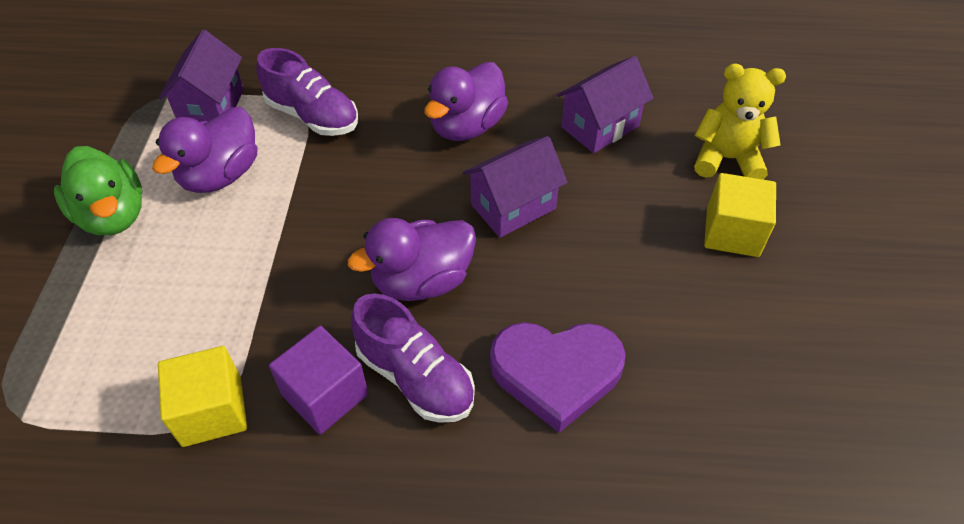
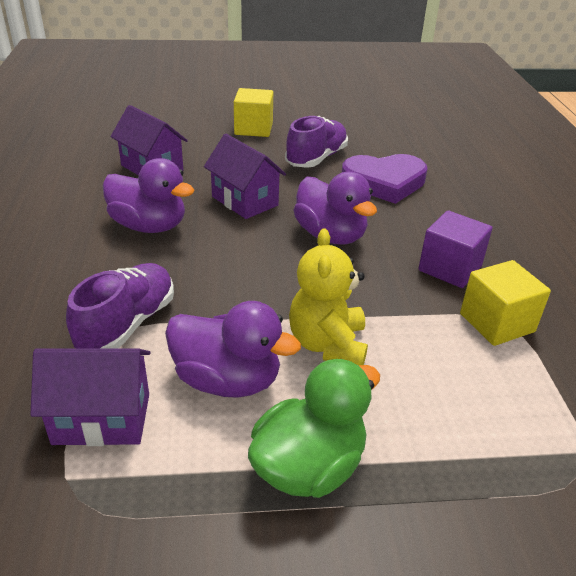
camera: 100 degrees left, 15 degrees down
purple shoe [351,293,475,423] -> purple shoe moved to [285,116,348,168]
purple heart [490,322,626,433] -> purple heart turned 90 degrees clockwise [342,154,428,204]
yellow teddy bear [694,64,786,180] -> yellow teddy bear moved to [289,229,368,366]

